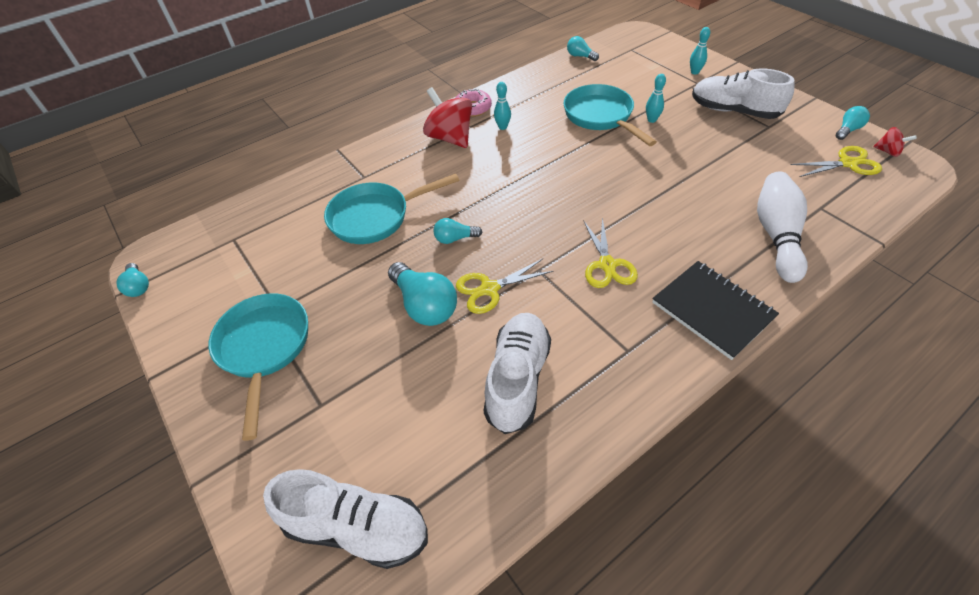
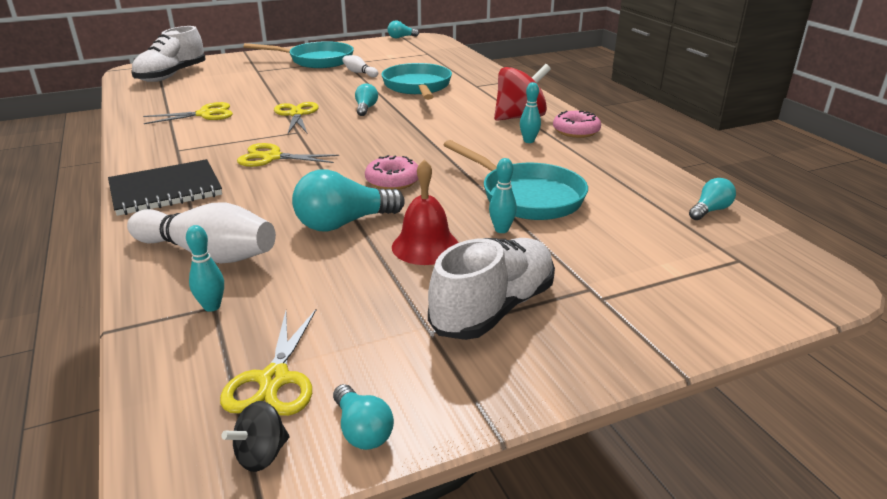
camera: 100 degrees right, 20 degrees down
turquoise light bulb [388,262,457,326] -> turquoise light bulb moved to [292,169,405,232]
white shoe [483,313,551,434] -> yellow scissors [143,102,233,124]
turquoise pan [564,84,657,146] -> turquoise pan turned 60 degrees clockwise [444,140,588,220]
turquoise bowling pin [690,27,710,75] -> turquoise bowling pin moved to [186,225,224,312]
red spinning top [873,127,917,157] -> black spinning top [222,401,290,472]
none -> white bowling pin [342,55,378,77]
none -> pink donut [365,155,418,190]
none -> red bell [392,159,459,265]

